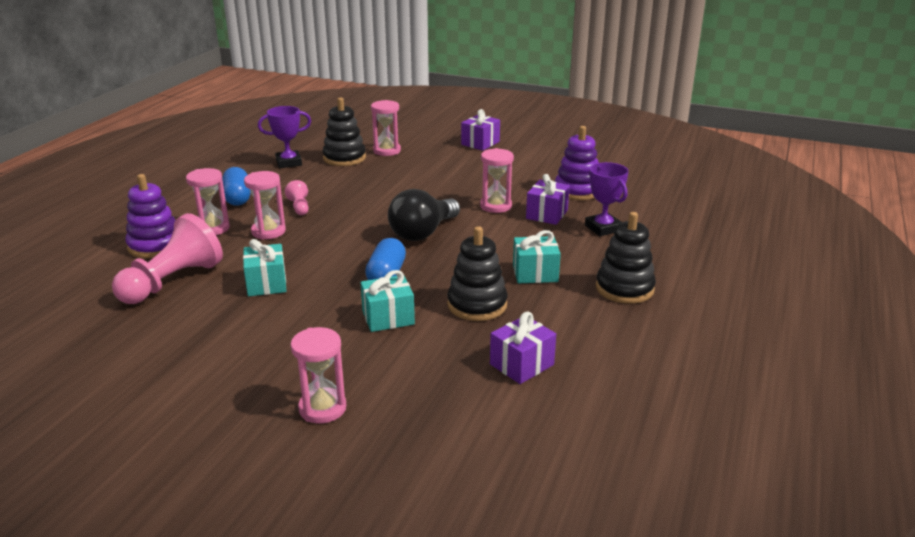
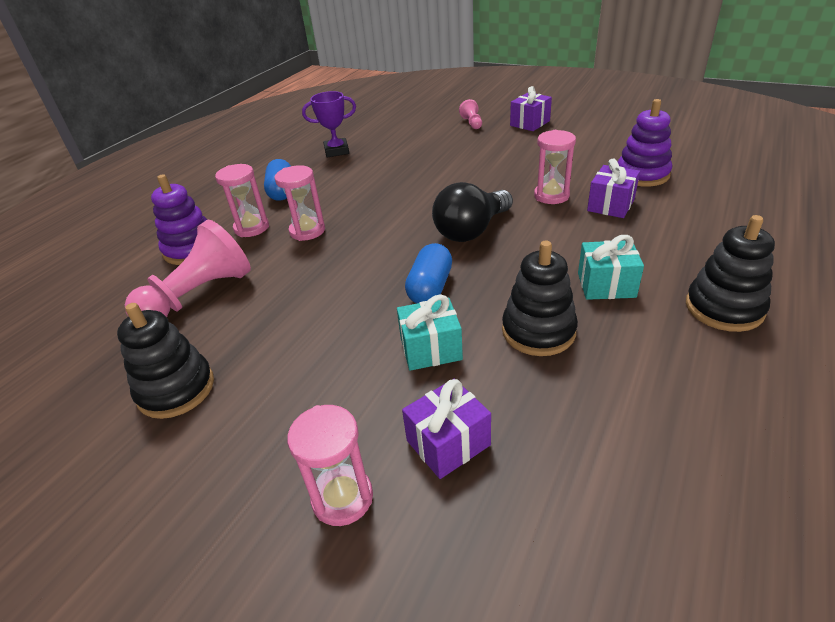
camera: 10 degrees right, 10 degrees up
turquoise gift [243,239,286,296] -> none
pink pawn [285,180,309,215] -> pink pawn moved to [459,99,482,129]
black stacking toy [323,97,366,166] -> black stacking toy moved to [117,303,214,419]
pink hourglass [371,100,401,156] -> none
purple gift [490,312,556,384] -> purple gift moved to [402,379,491,479]
purple trophy [585,162,629,236] -> none

